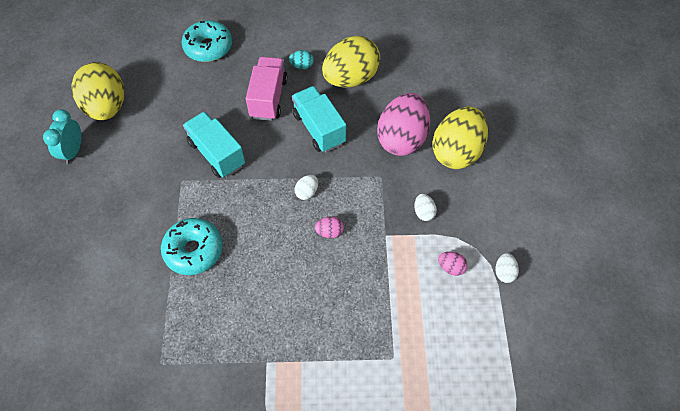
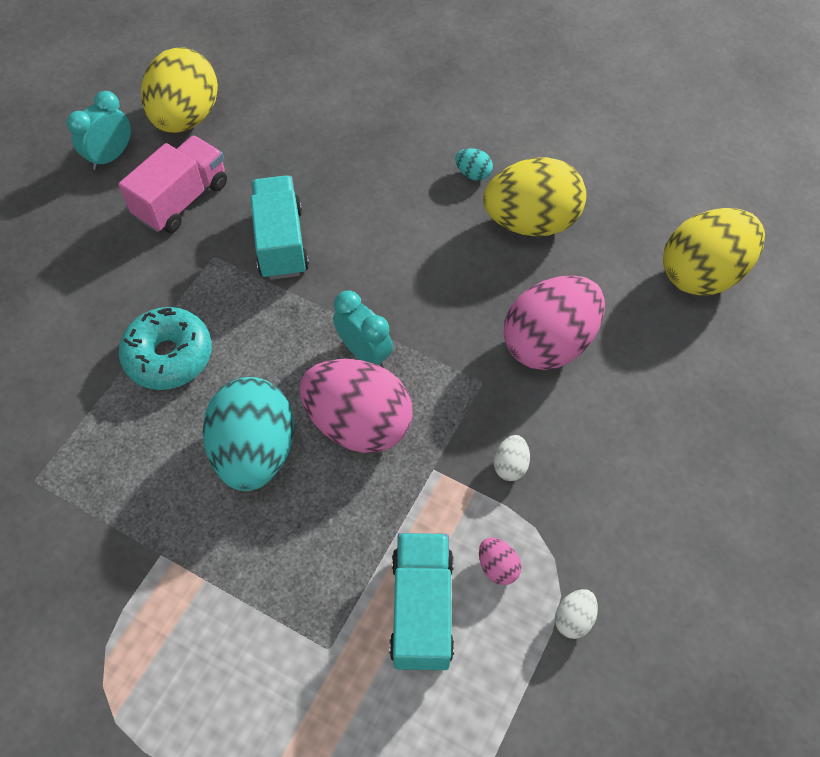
camera: 30 degrees right, 0 degrees up
turquoise donut [182,20,232,62] -> none
pink truck [246,57,288,121] -> pink truck moved to [118,136,227,233]
turquoise truck [292,86,346,152] -> turquoise truck moved to [389,533,454,671]
white egg [295,175,318,200] -> turquoise clock [333,291,393,368]
pink egg [315,217,344,238] -> pink egg [299,359,413,453], size x2.49
yellow egg [432,106,488,169] -> yellow egg moved to [663,208,765,295]
none -> turquoise egg [202,377,294,491]

